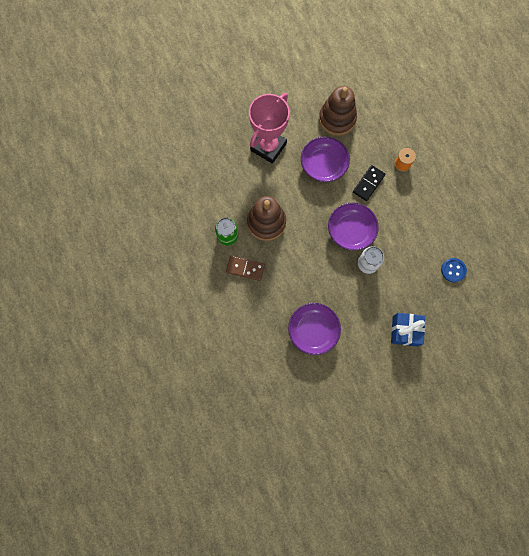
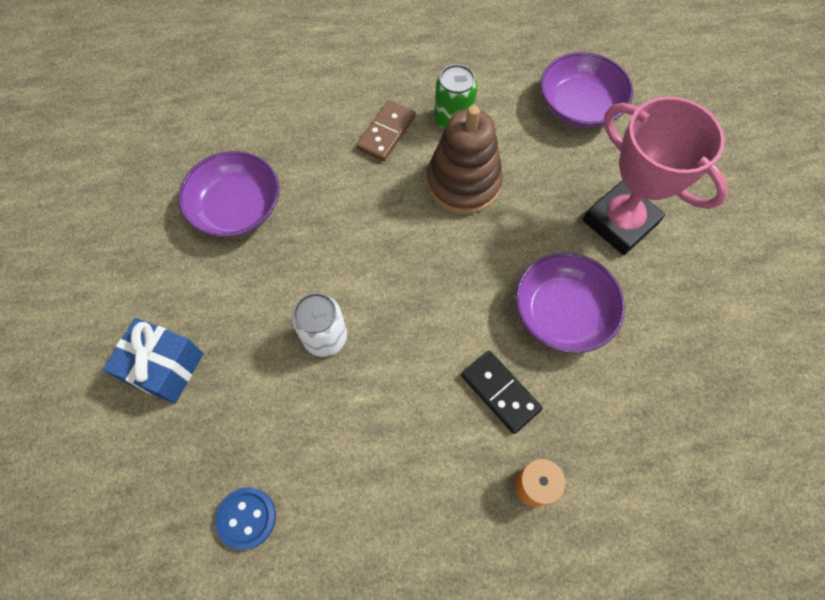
camera: 105 degrees right, 10 degrees down
brown stacking toy [319,86,357,136] -> none
purple bowl [328,202,379,251] -> purple bowl moved to [540,52,633,128]

